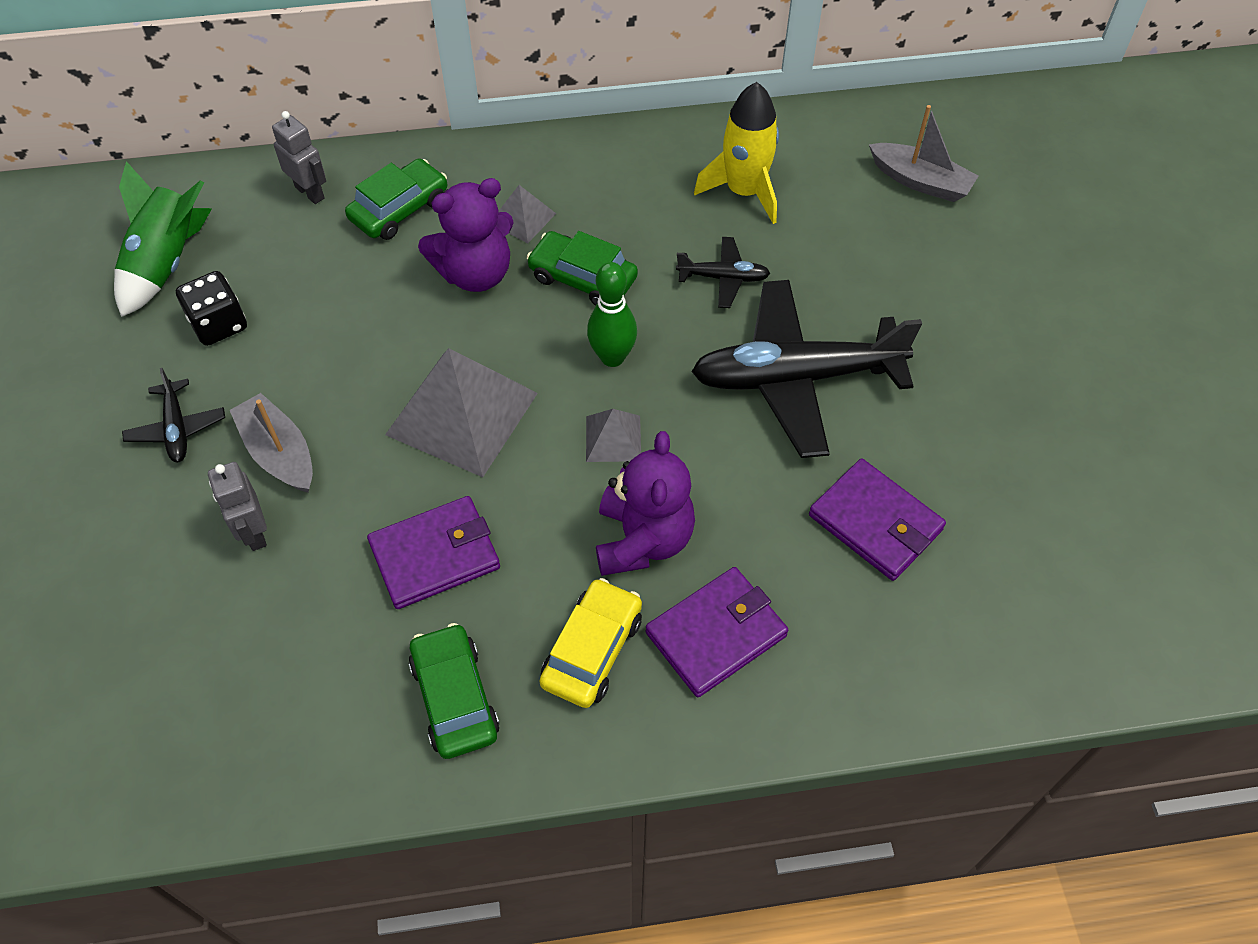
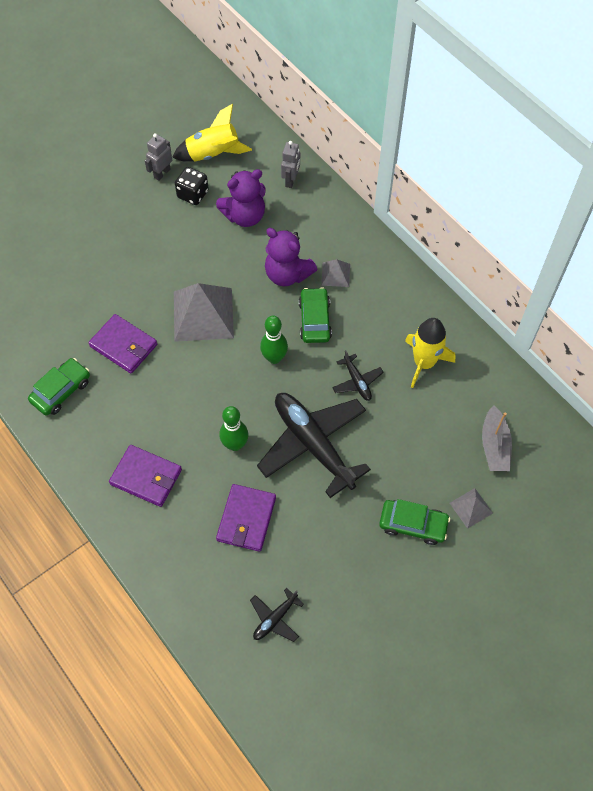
camera: 60 degrees right, 5 degrees up
green rocket [114,161,212,317] -> yellow rocket [172,104,252,162]
black plane [122,368,225,463] -> black plane moved to [250,588,304,642]
grey robot [208,462,267,551] -> grey robot moved to [145,133,172,181]
grey boat [229,393,313,493] -> none
green car [345,159,447,240] -> green car moved to [379,499,450,545]
yellow car [539,578,642,708] -> none
grey pyramid [586,409,641,462] -> grey pyramid moved to [450,488,493,529]
purple teddy bear [596,431,695,576] -> purple teddy bear moved to [216,169,266,227]
none -> green bowling pin [220,406,248,451]

